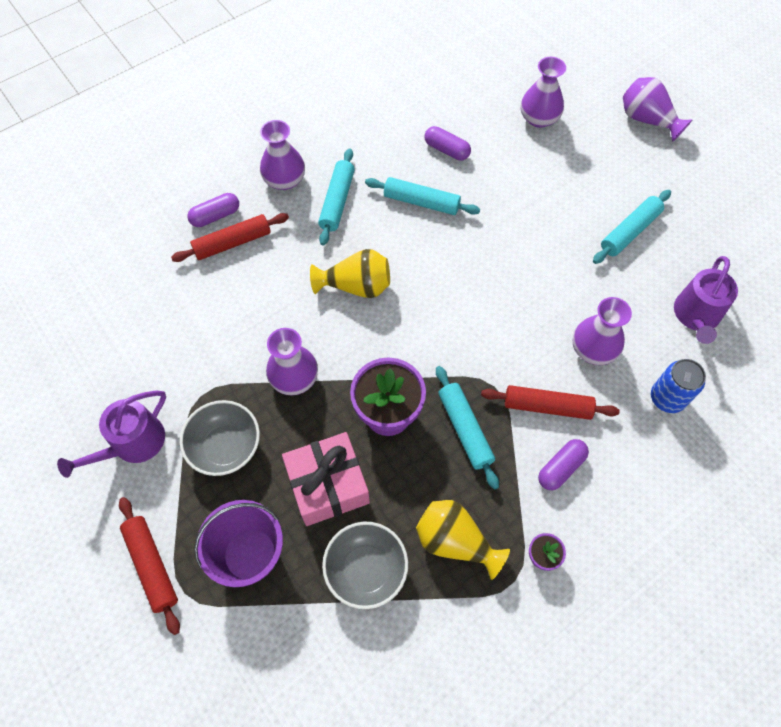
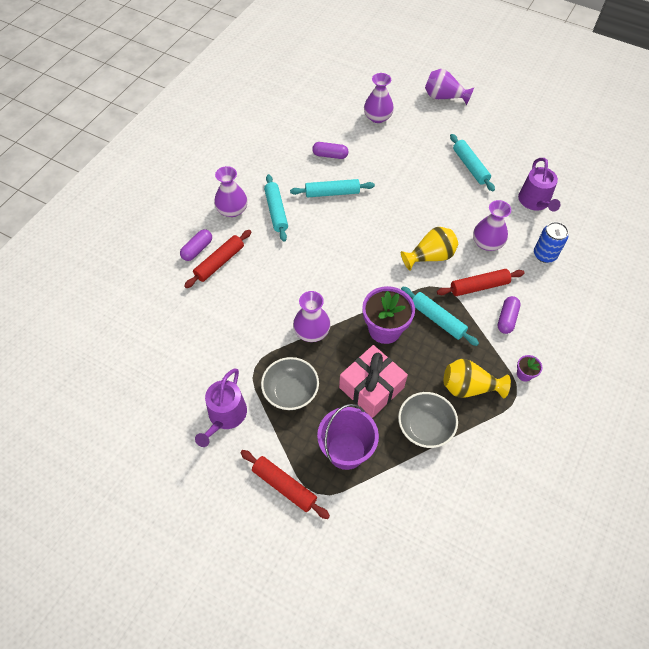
camera: 25 degrees left, 5 degrees down
yellow vase [310,249,390,298] -> yellow vase moved to [401,227,458,271]
turquoise rolling pin [593,190,671,264] -> turquoise rolling pin turned 45 degrees counterclockwise [450,134,495,192]

